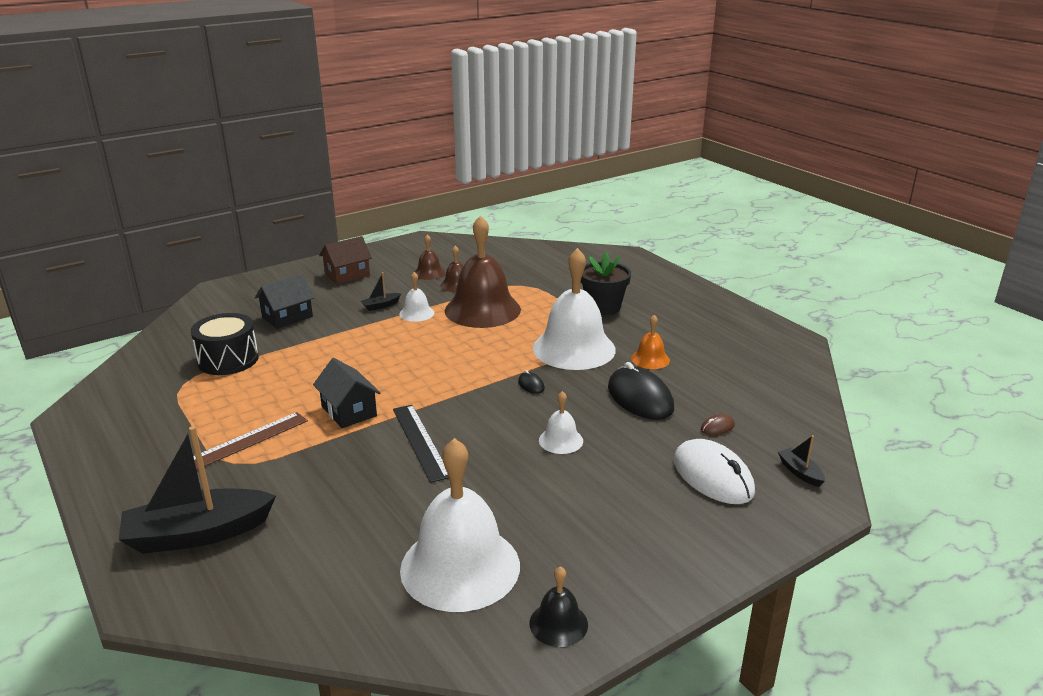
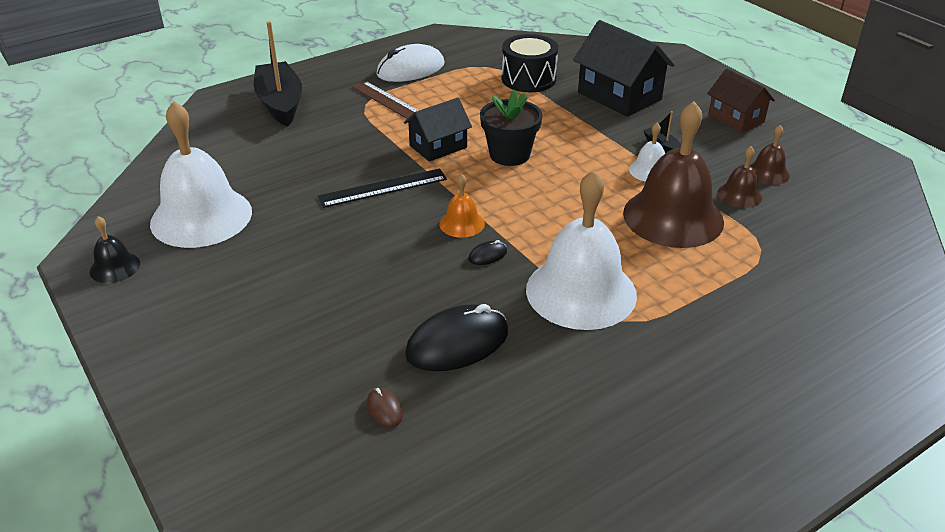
camera: 90 degrees right, 10 degrees up
black house [255,274,314,329] -> black house [573,20,675,117], size x1.58
white bell [539,391,583,454] -> none
black flower pot [581,252,631,315] -> black flower pot moved to [480,90,542,166]
orange bell [631,315,670,369] -> orange bell moved to [439,174,485,238]
white mouse [674,439,755,504] -> white mouse moved to [376,44,445,82]
black boat [778,435,825,487] -> none

